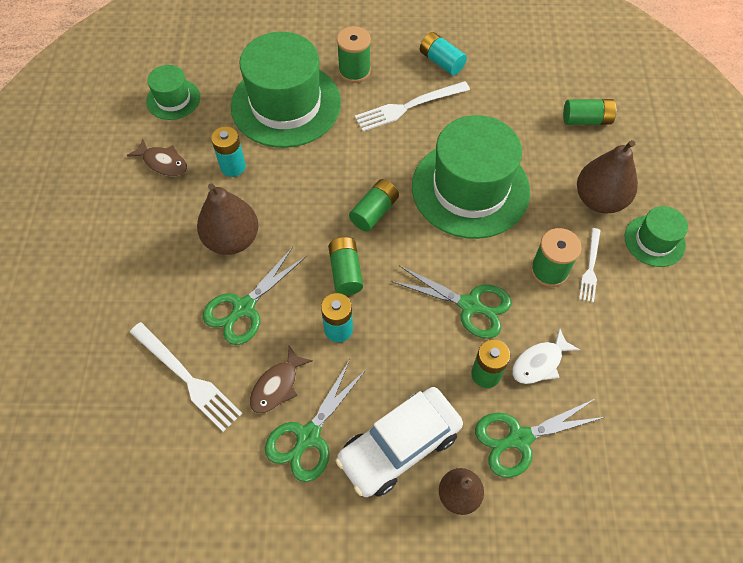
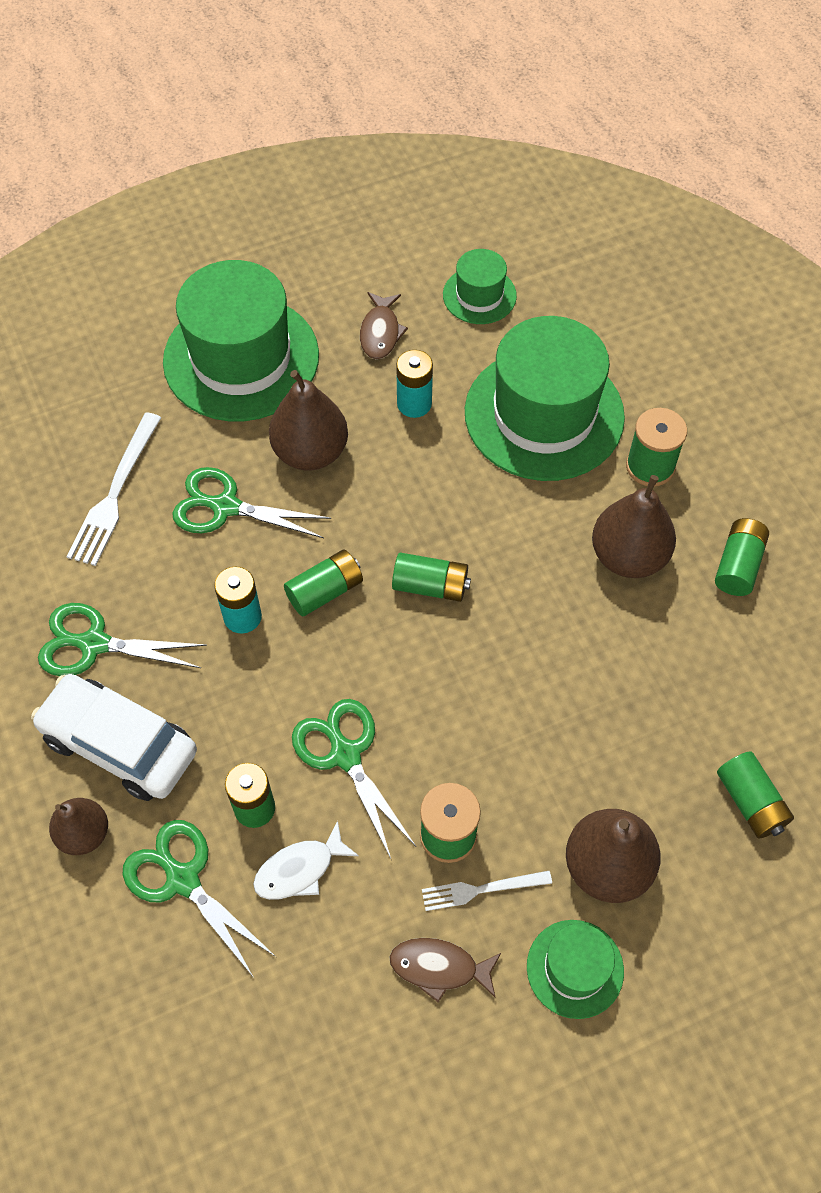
camera: 65 degrees right, 0 degrees up
brown fish [249,346,313,414] -> brown fish moved to [389,938,501,1003]
white fork [355,81,470,131] -> brown pear [592,475,676,578]
green scissors [391,265,512,339] -> green scissors turned 150 degrees clockwise [292,699,416,858]
green hat [412,115,530,239] -> green hat moved to [163,260,319,421]
turquoise battery [420,32,467,75] -> green battery [715,518,769,596]
white fish [512,328,580,384] -> white fish turned 60 degrees counterclockwise [253,821,359,900]

